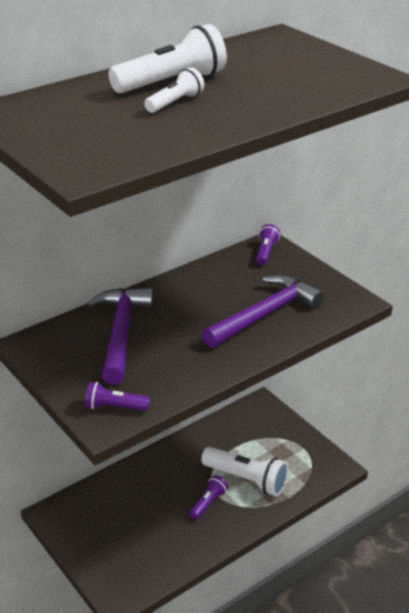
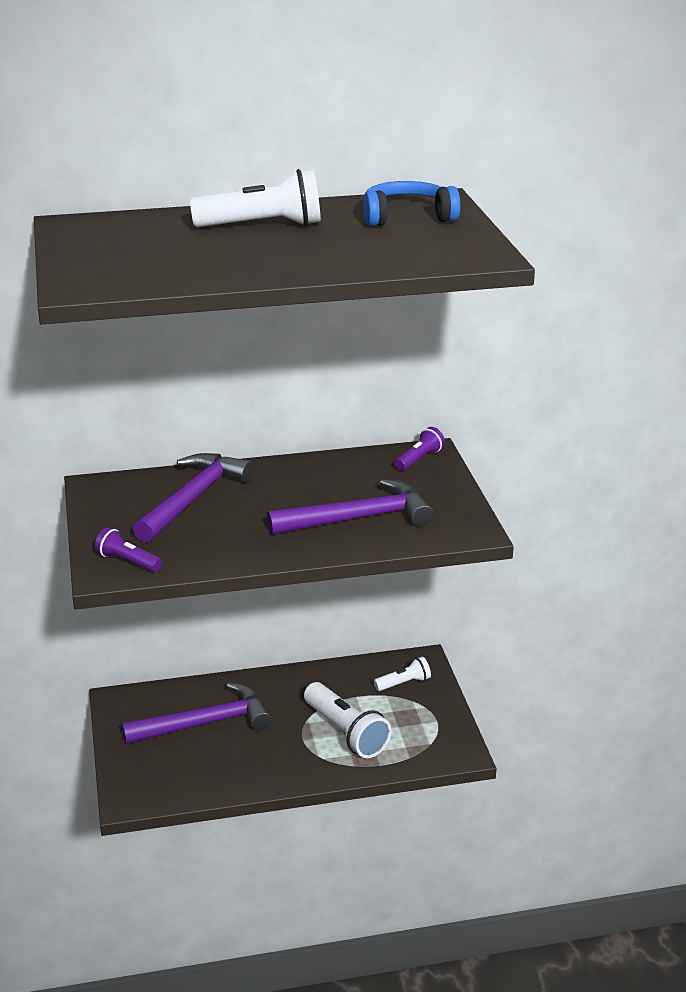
camera: 25 degrees right, 5 degrees down
white flashlight [144,67,204,113] -> white flashlight moved to [374,657,431,691]
purple flashlight [189,475,229,520] -> none
none -> purple hammer [122,682,271,744]
none -> blue headphones [363,181,460,227]

